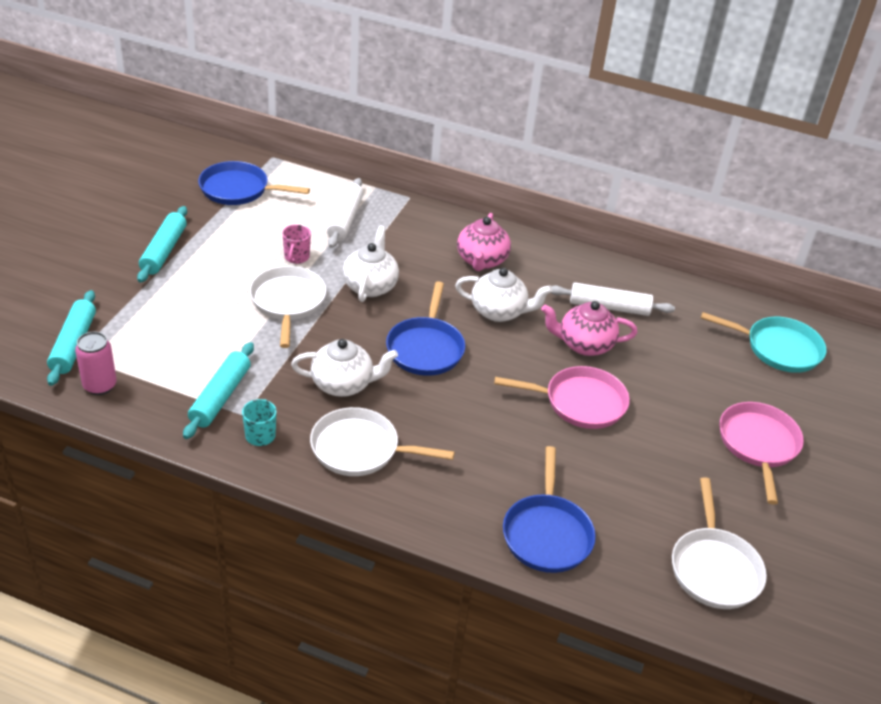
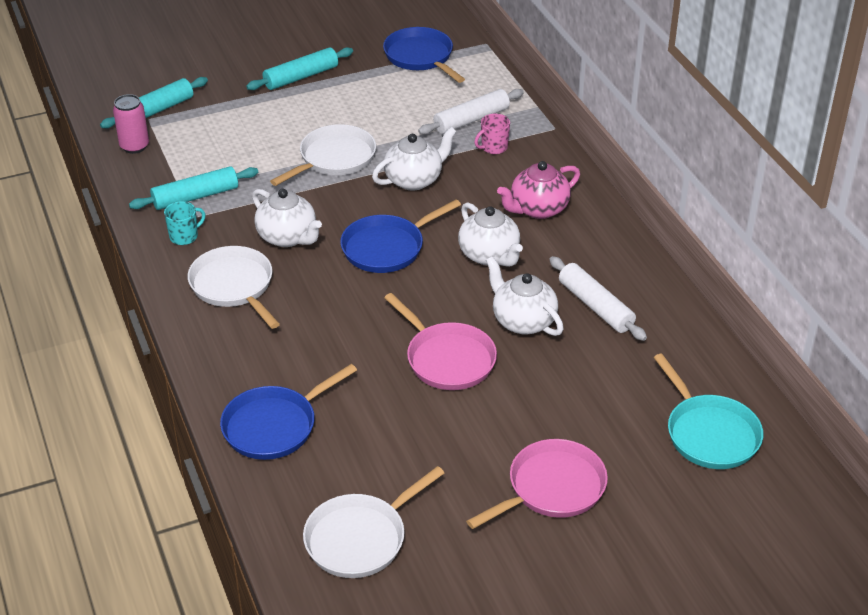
camera: 50 degrees right, 0 degrees up
pink mug [282,224,311,264] -> pink mug moved to [474,114,510,154]
pink teapot [541,301,637,356] -> white teapot [486,256,564,336]

